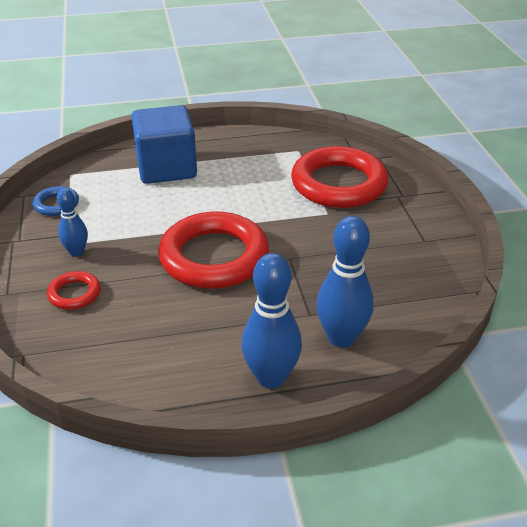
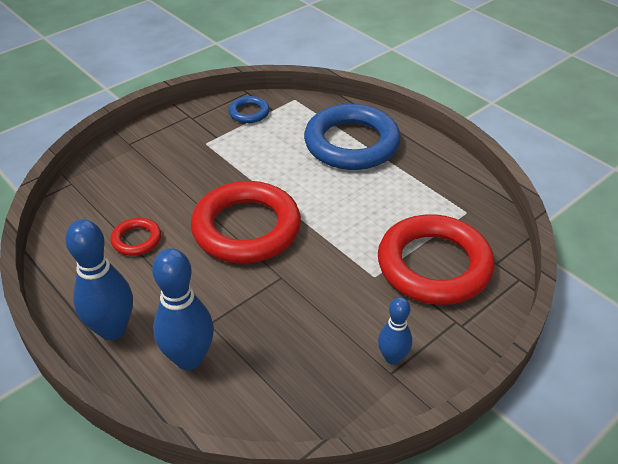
camera: 60 degrees right, 5 degrees up
red ring [47,271,100,310] -> red ring moved to [110,218,161,256]
blue bowling pin [57,188,88,257] -> blue bowling pin moved to [378,297,412,365]
blue cube [131,105,197,184] -> blue ring [304,104,401,170]

